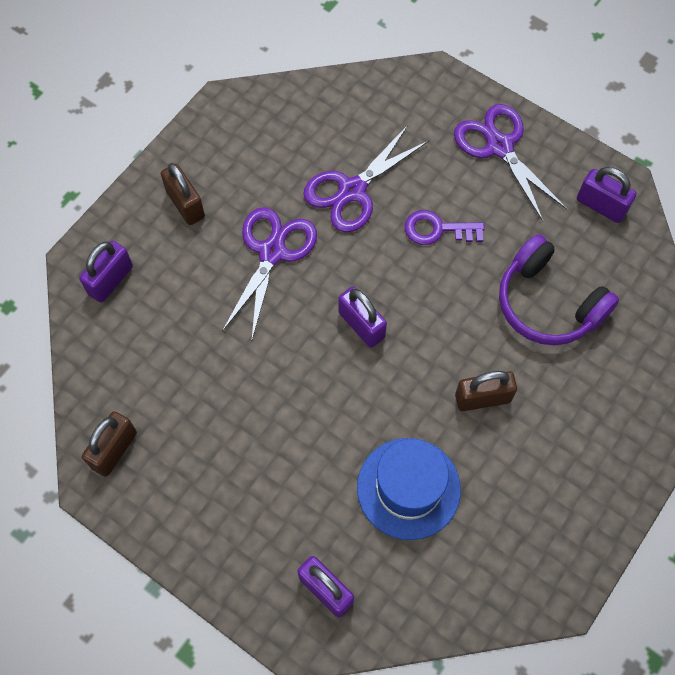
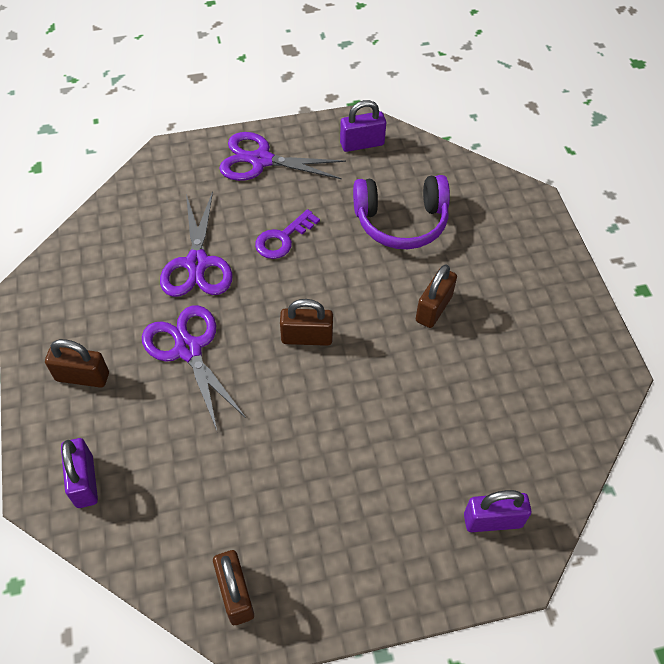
camera: 50 degrees left, 10 degrees down
purple padlock [339,286,387,348] -> brown padlock [280,299,333,346]
blue hat [357,438,461,540] -> none

